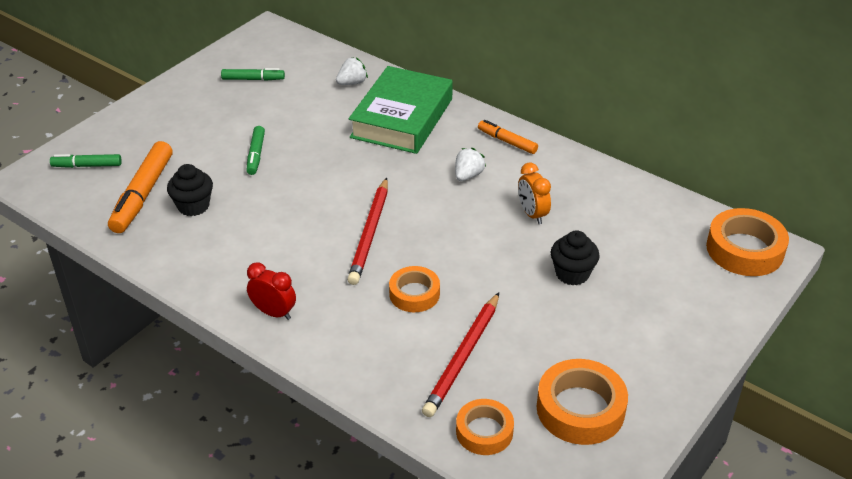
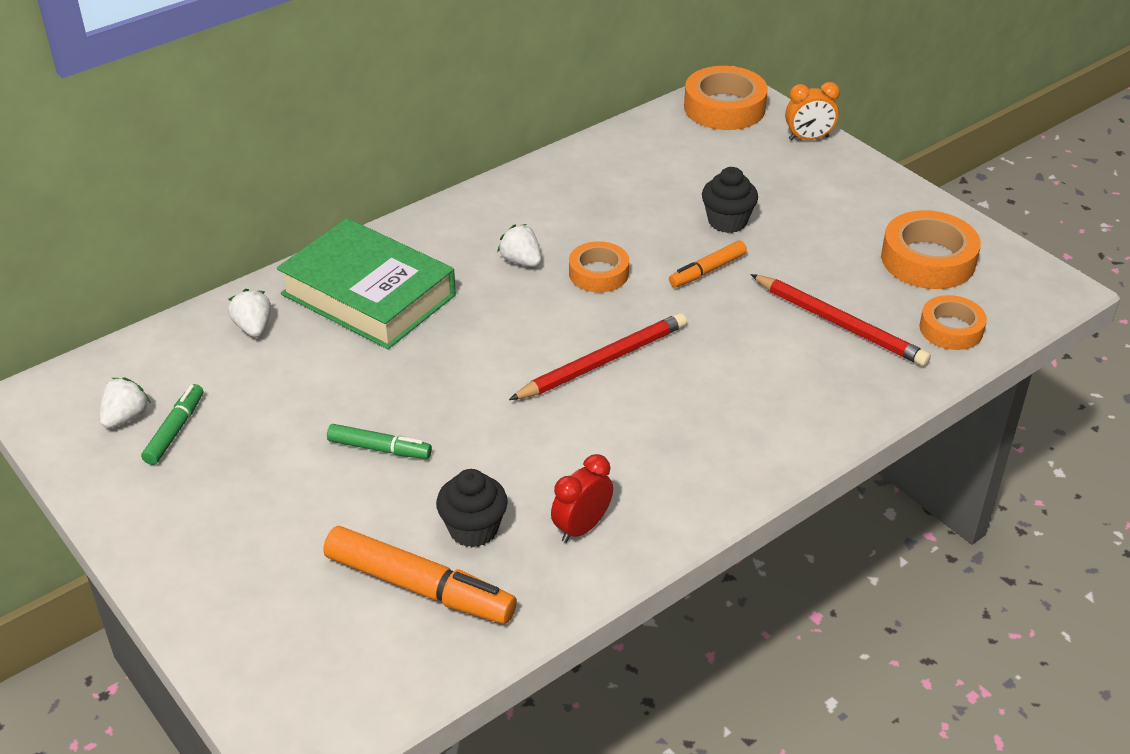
camera: 75 degrees left, 0 degrees up
green marker [50,154,122,168] -> none
red clock [247,262,296,320] -> red clock moved to [551,454,613,543]
red pencil [347,178,388,285] -> red pencil turned 60 degrees counterclockwise [509,313,687,400]
orange tape [389,266,440,312] -> orange tape moved to [569,241,629,292]
orange marker [478,120,538,154] -> orange marker moved to [669,240,747,287]
orange clock [518,162,551,224] -> orange clock moved to [785,82,840,141]
none -> white strawberry [100,378,151,428]

